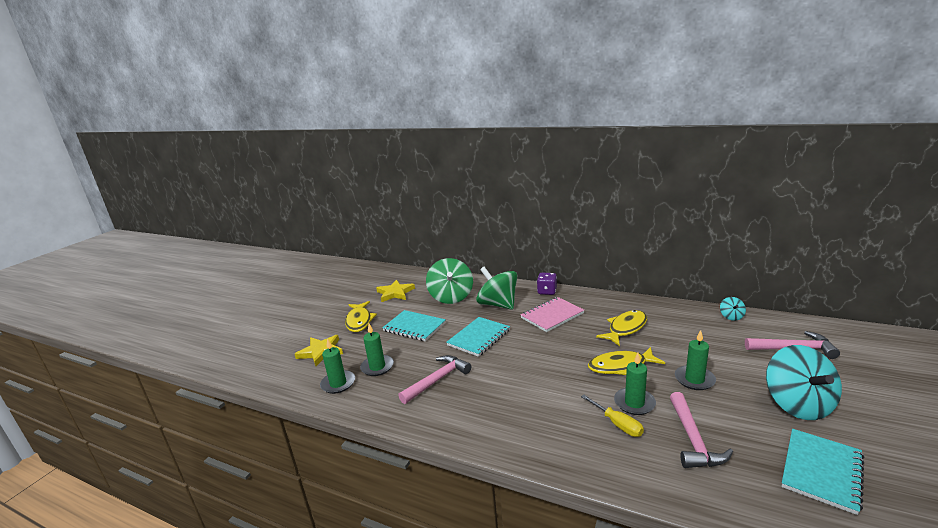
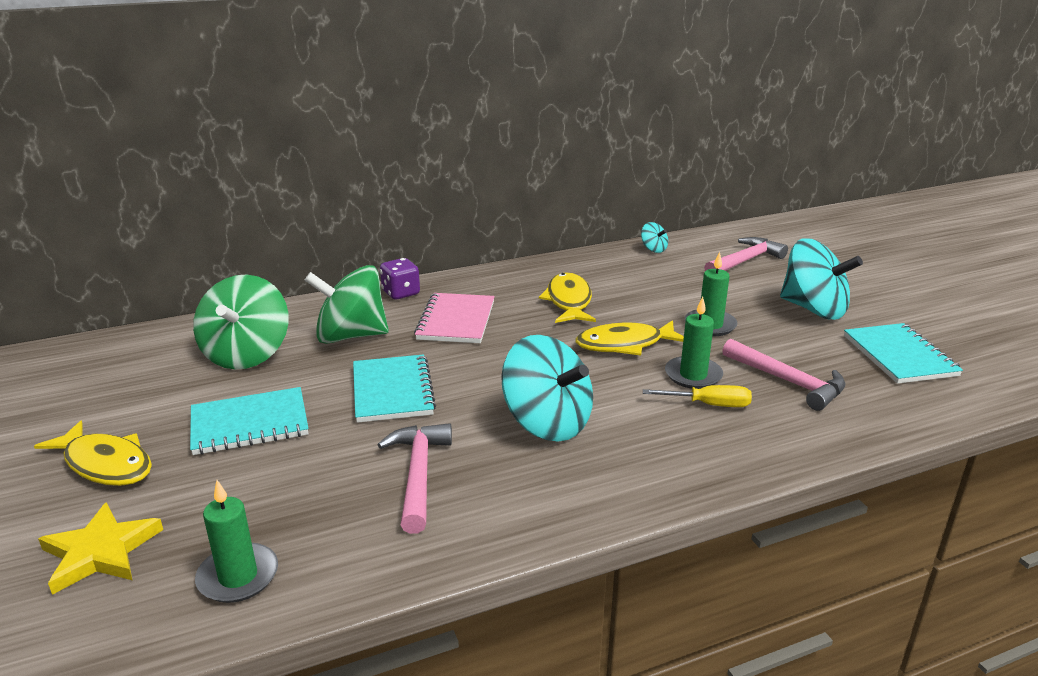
camera: 50 degrees left, 5 degrees up
green candle [360,324,394,376] -> none
yellow star [376,280,415,302] -> none
green spinning top [426,258,473,304] -> green spinning top turned 60 degrees clockwise [193,275,288,370]
yellow fish [588,347,665,375] -> yellow fish turned 45 degrees clockwise [576,320,684,356]
none -> turquoise spinning top [501,335,593,442]

